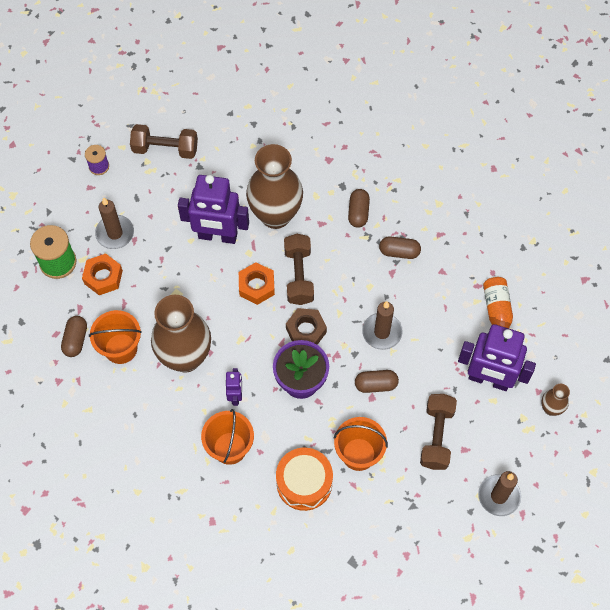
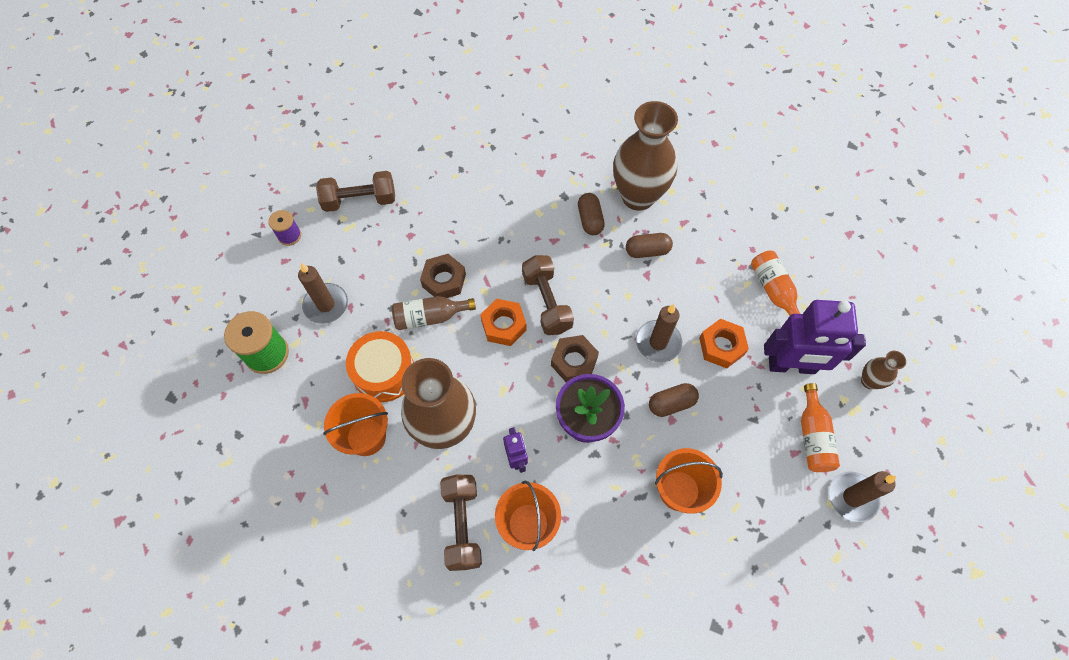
camera: 15 degrees left, 0 degrees up
brown capsule [61,316,87,357] -> none
orange nut [82,254,123,295] -> orange nut moved to [699,319,749,368]
purple robot [178,175,249,244] -> brown nut [420,254,466,298]
brown vase [246,144,303,229] -> brown vase moved to [613,101,678,211]
orange drum [276,448,333,511] -> orange drum moved to [346,331,414,402]
brown dumbbell [420,394,457,470] -> brown dumbbell moved to [440,475,482,571]
none -> brown bottle [392,296,476,330]
none -> orange bottle [801,383,840,472]

